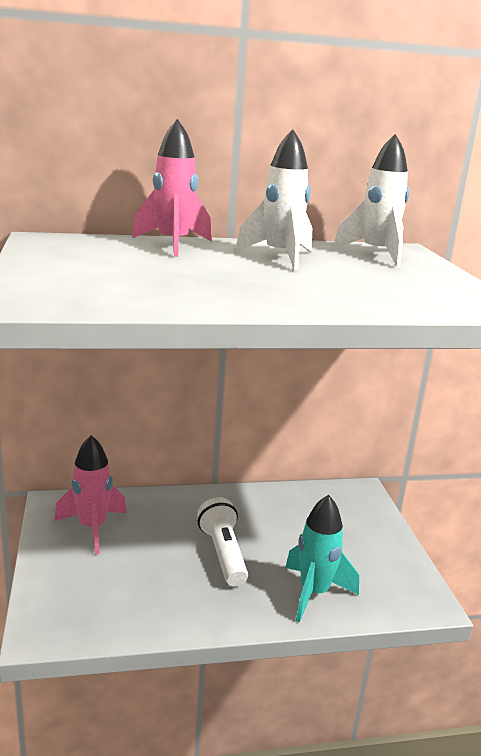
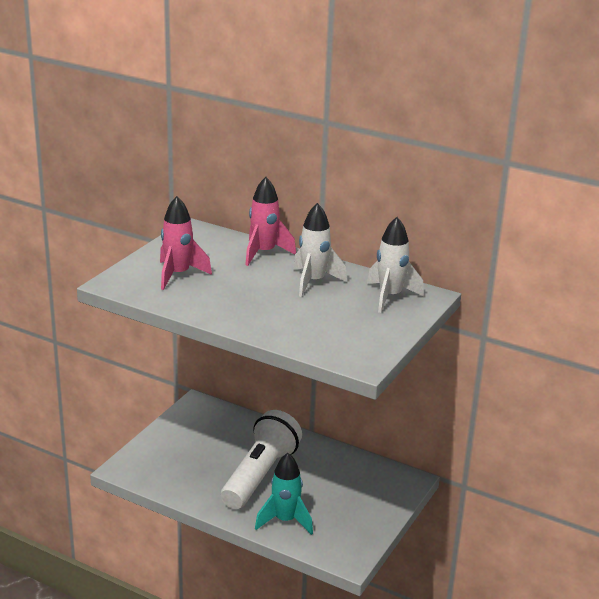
camera: 40 degrees right, 5 degrees up
pink rocket [54,435,127,554] -> pink rocket moved to [160,196,212,290]
white flashlight [197,497,248,587] -> white flashlight [221,410,302,509], size x1.64

